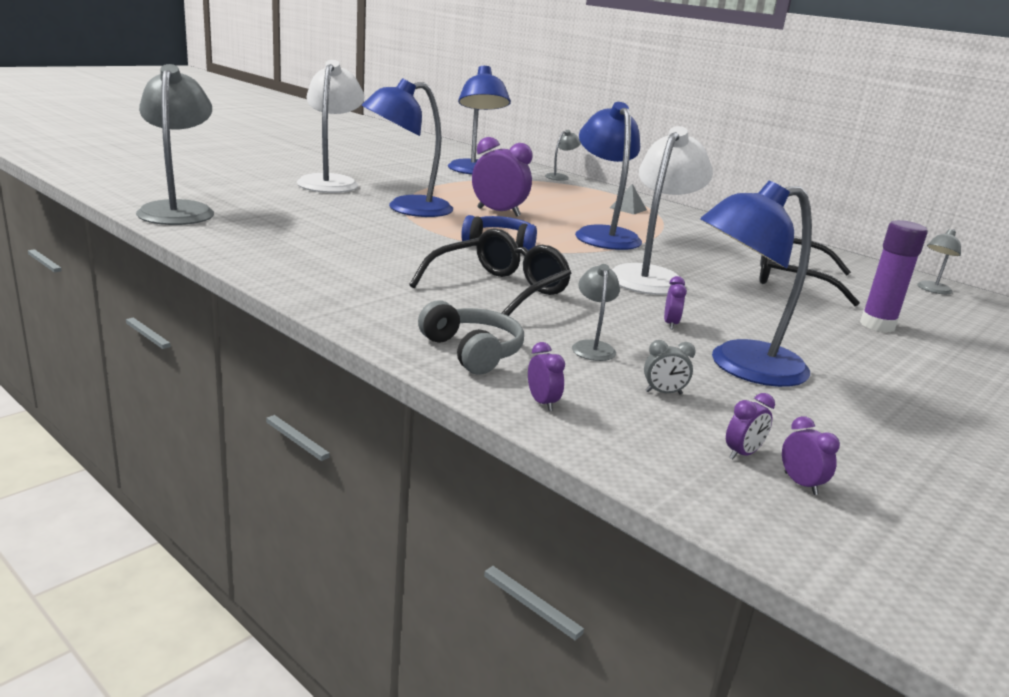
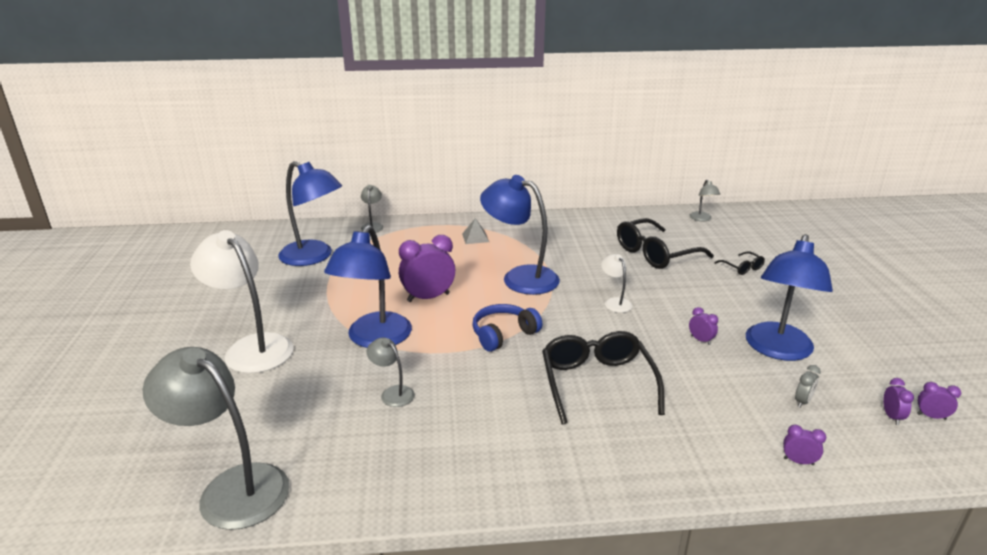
camera: 45 degrees left, 5 degrees up
grey headphones [418,301,524,375] -> none
grey lamp [572,264,620,361] -> grey lamp moved to [367,338,415,407]
white lamp [612,126,713,295] -> white lamp [601,254,632,313], size x0.46
purple glue stick [860,220,928,332] -> black glasses [714,252,765,275]

